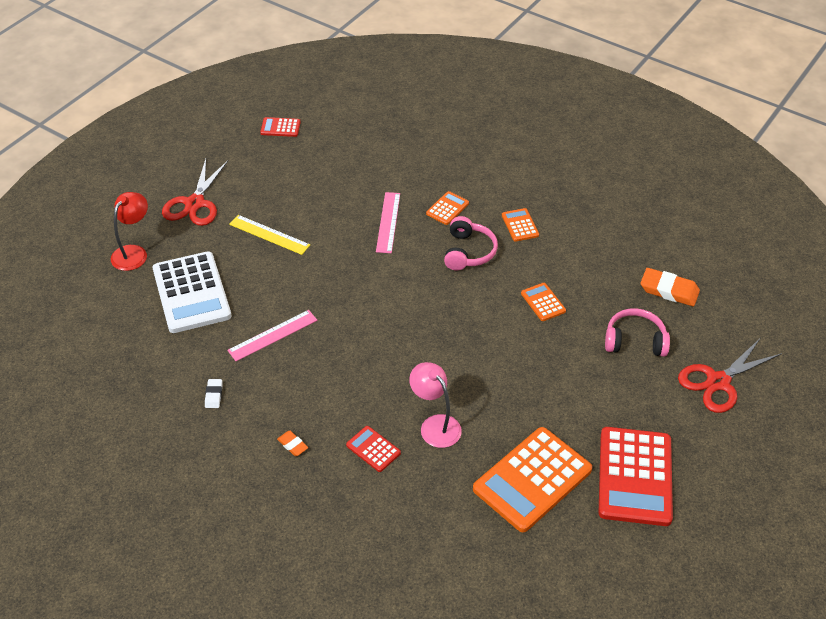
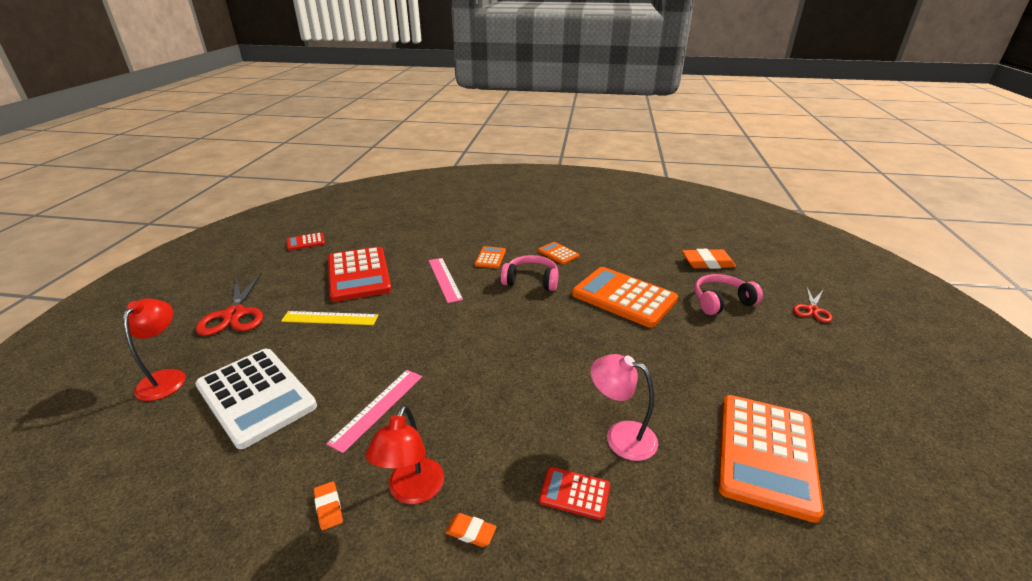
camera: 25 degrees left, 15 degrees down
white eraser [205,379,223,408] -> orange eraser [314,481,343,530]
pink headphones [444,216,498,271] -> pink headphones turned 60 degrees counterclockwise [501,255,559,291]
orange calculator [521,283,566,321] -> orange calculator [572,267,678,328], size x2.17
red calculator [599,427,673,526] -> red calculator moved to [328,247,392,302]
red scissors [678,339,782,413] -> red scissors [793,287,832,323], size x0.59
none -> red lamp [366,405,444,504]

